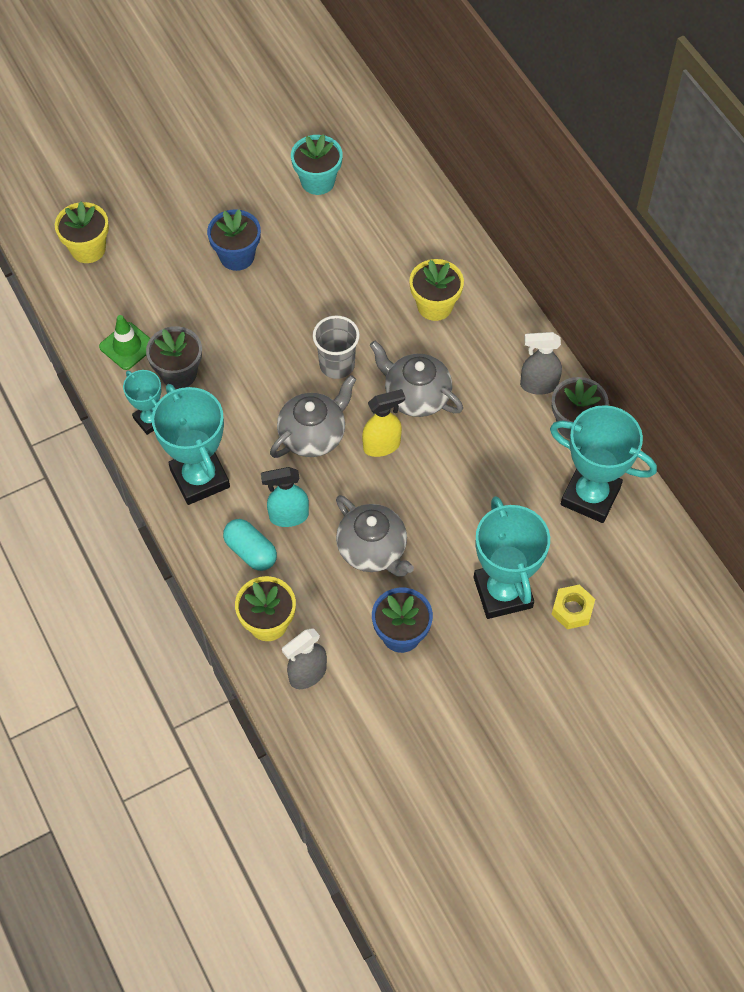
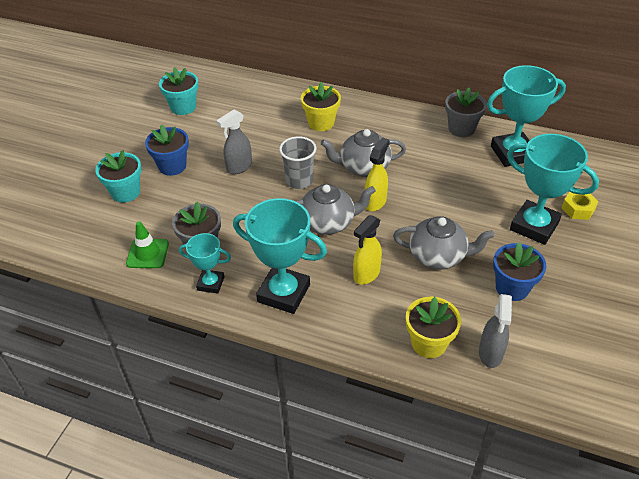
camera: 40 degrees left, 15 degrees down
yellow flower pot [55,202,109,263] -> none
turquoise capsule [223,519,277,571] -> none
turquoise spray bottle [261,467,309,527] -> yellow spray bottle [353,215,382,285]
grey teapot [270,375,357,458] -> grey teapot turned 75 degrees clockwise [295,184,376,235]
grey spray bottle [520,332,562,395] -> grey spray bottle moved to [216,110,252,174]
none -> turquoise flower pot [95,150,141,203]

